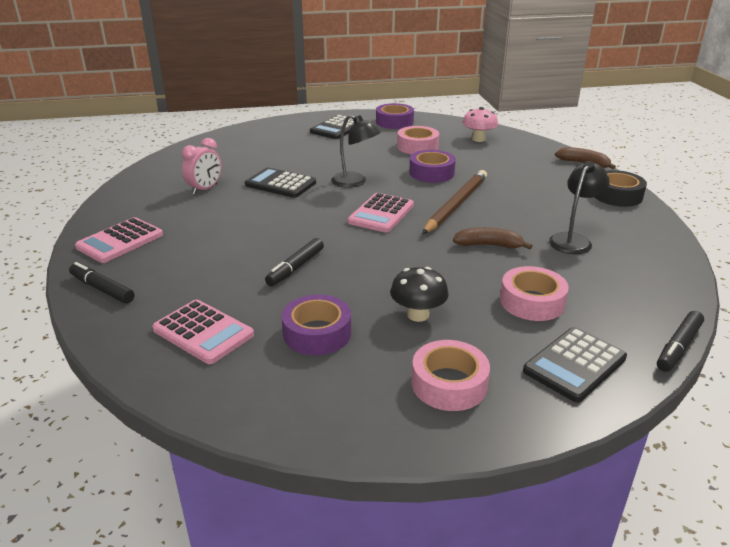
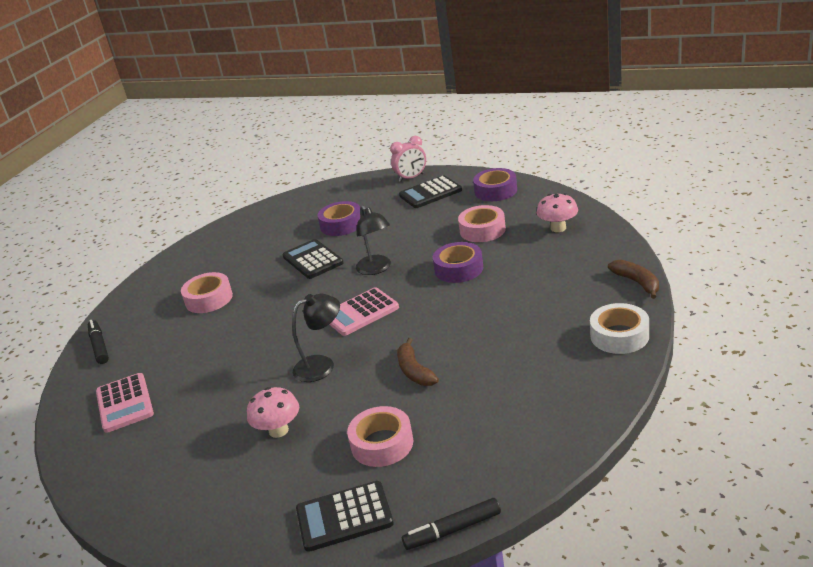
camera: 35 degrees right, 0 degrees up
pink calculator [75,217,163,263] -> none
pink clock [182,138,222,194] -> pink clock moved to [390,136,426,182]
black marker [265,238,324,286] -> none
purple tape [282,294,351,355] -> purple tape moved to [318,201,360,236]
black mushroom [390,267,449,322] -> pink mushroom [247,387,299,438]
pink tape [412,340,490,411] -> pink tape moved to [181,272,233,313]
brown pencil [422,170,487,234] -> none
brown banana [453,227,532,250] -> brown banana turned 150 degrees counterclockwise [397,338,439,386]
black lamp [549,161,610,254] -> black lamp moved to [292,294,340,382]
black tape [594,170,647,207] -> white tape [590,303,649,354]

